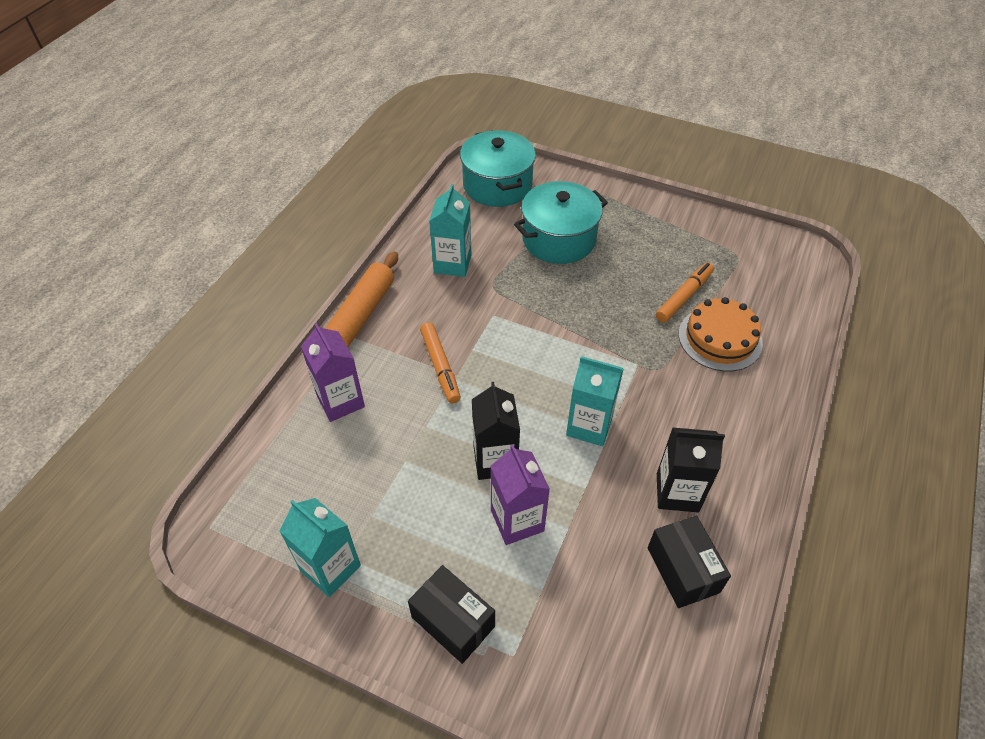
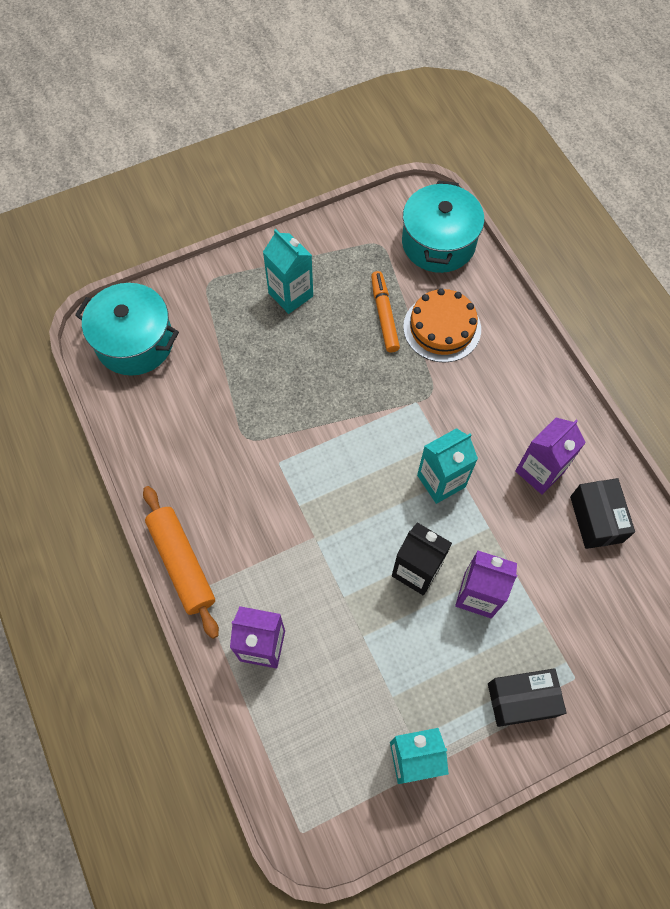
camera: 50 degrees left, 15 degrees up
orange marker [420,322,461,404] -> none
turquoise carton [429,184,471,277] -> turquoise carton moved to [263,229,313,314]
turquoise pot [514,181,608,264] -> turquoise pot moved to [402,180,484,273]
black box [648,515,731,608] -> black box turned 60 degrees clockwise [570,478,635,549]
black carton [657,427,725,512] -> purple carton [515,417,586,495]

